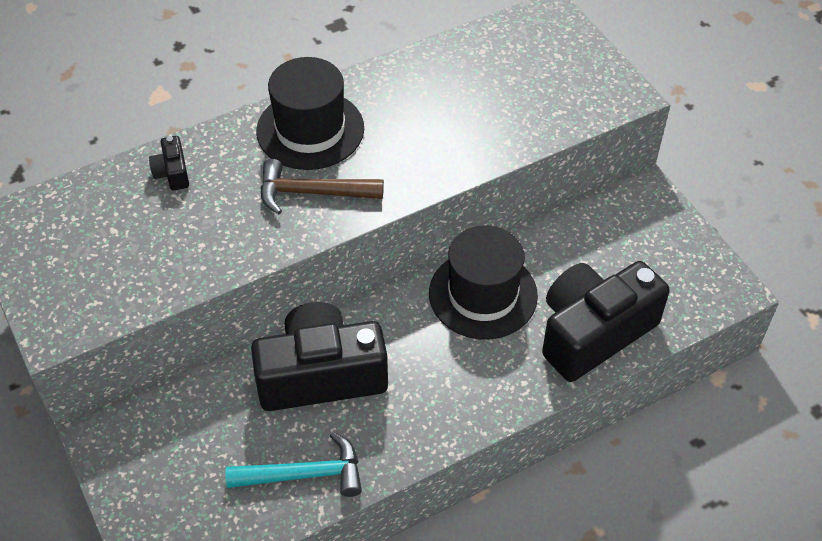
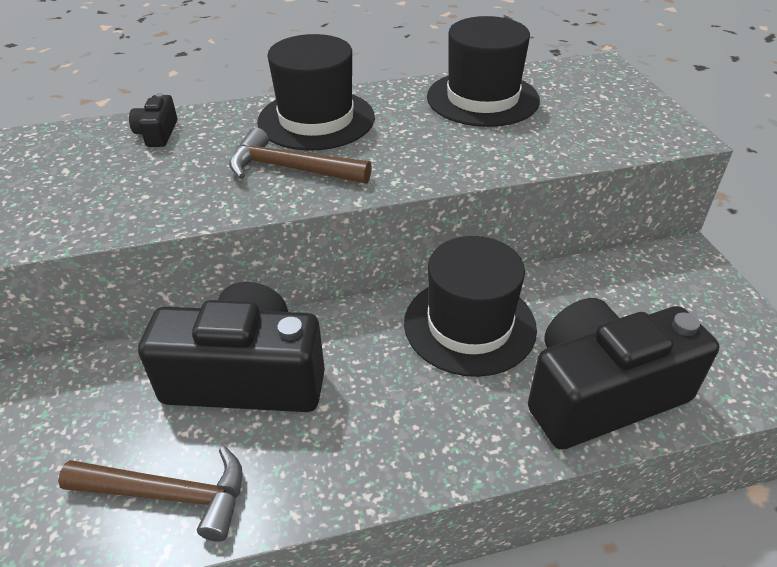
camera: 15 degrees right, 10 degrees down
turquoise hammer [226,432,362,497] -> brown hammer [58,446,243,542]
none -> black hat [427,16,540,127]

